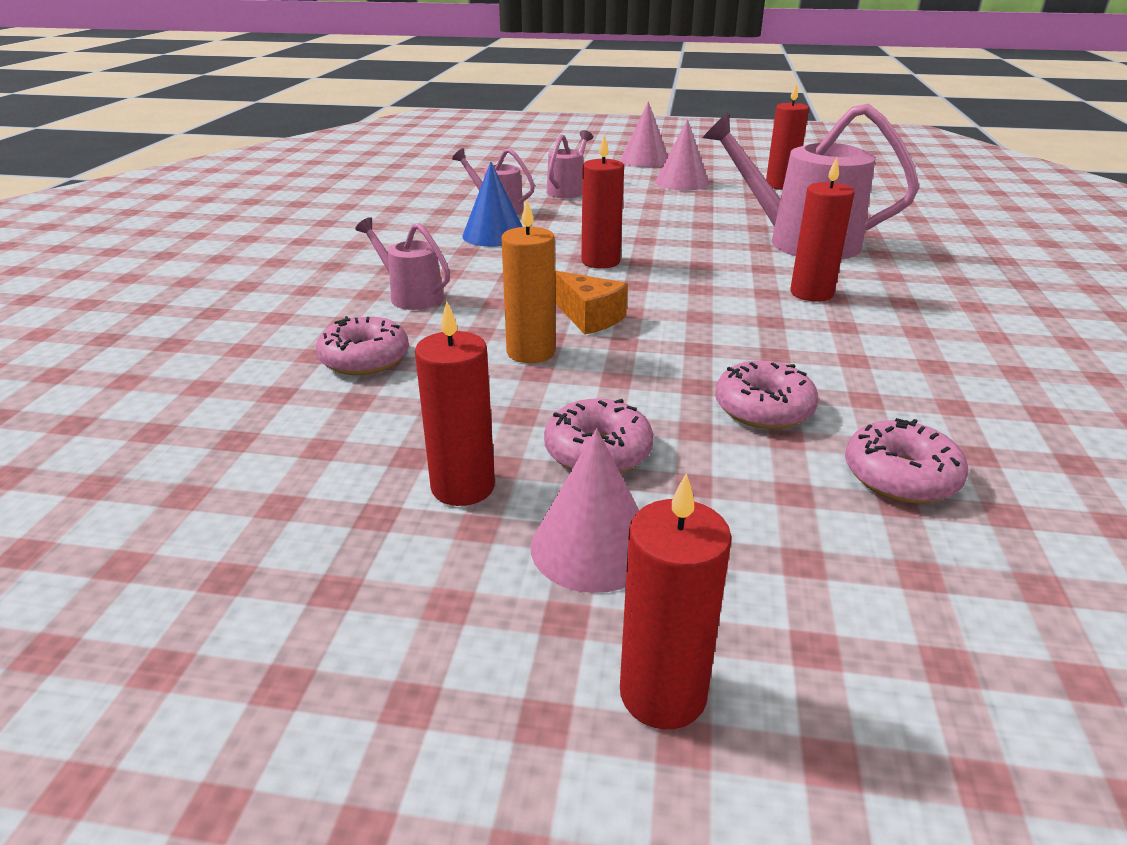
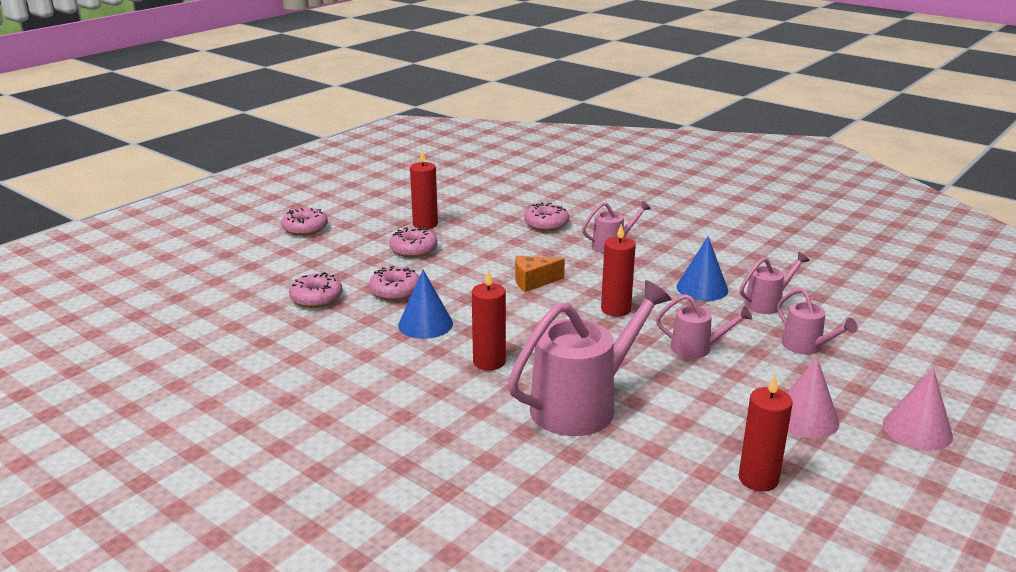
camera: 120 degrees right, 5 degrees down
orange candle [501,200,555,363] -> none
pink cone [531,428,639,593] -> none
red candle [620,473,732,729] -> pink donut [281,208,328,236]
none -> blue cone [398,270,453,339]
none -> pink watering can [656,294,752,358]

